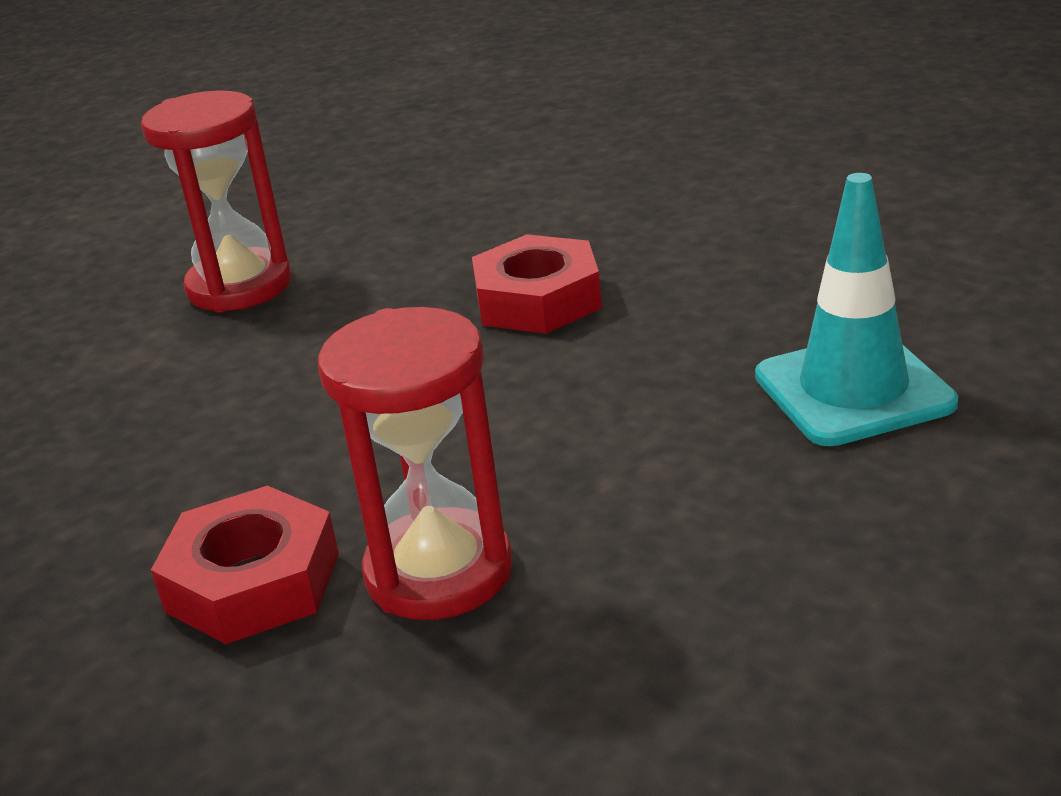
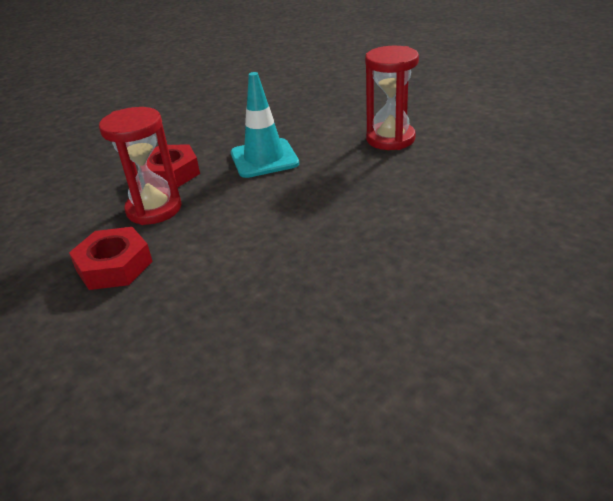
camera: 90 degrees right, 5 degrees up
red nut [472,234,602,334] -> red nut moved to [69,227,153,290]
turquoise traffic cone [755,173,958,446] -> turquoise traffic cone moved to [231,72,299,178]

